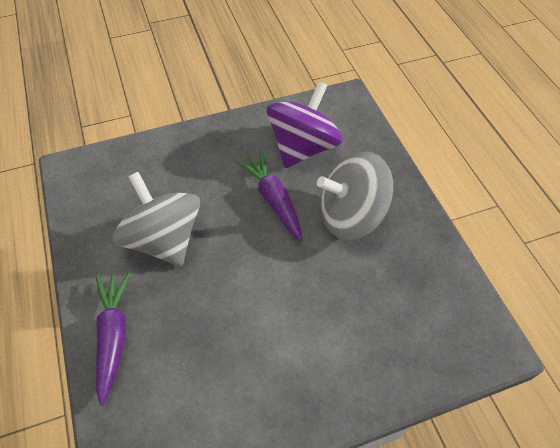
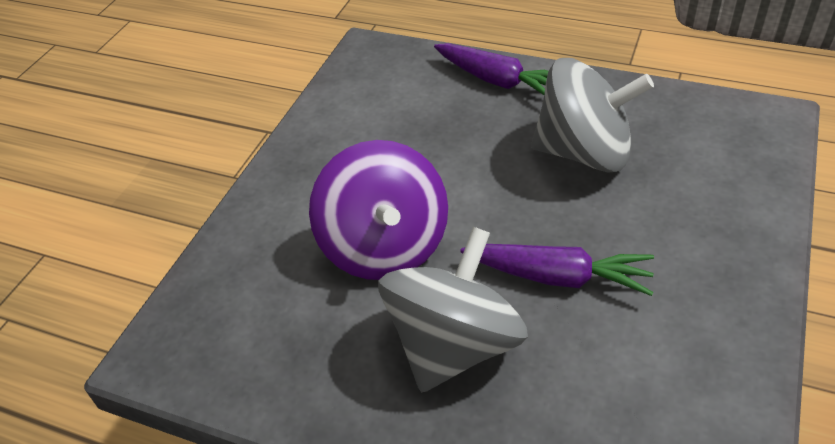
camera: 135 degrees right, 10 degrees down
purple spinning top [267,81,343,168] -> purple spinning top moved to [309,140,448,280]

